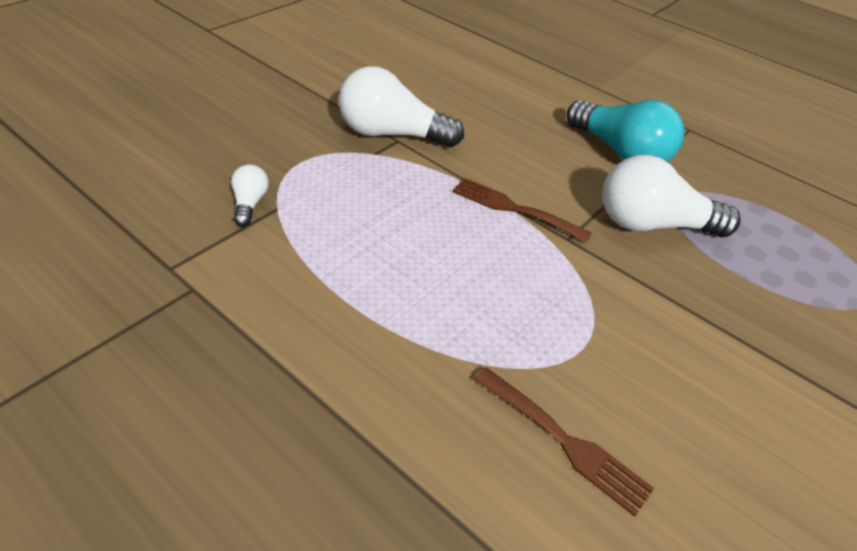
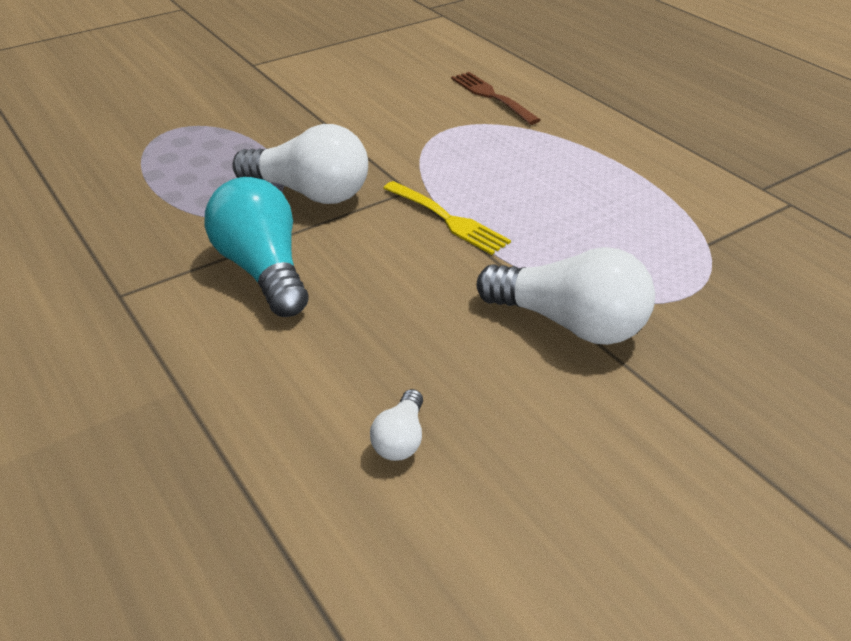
camera: 160 degrees left, 5 degrees down
white light bulb [231,164,269,227] -> white light bulb moved to [370,389,423,461]
brown fork [452,178,592,242] -> yellow fork [383,181,511,255]

